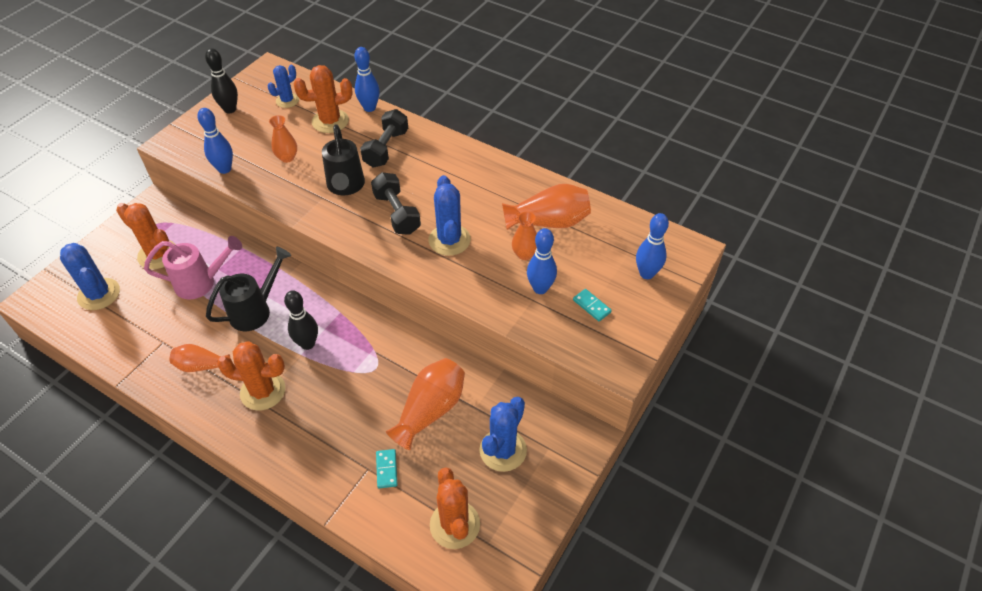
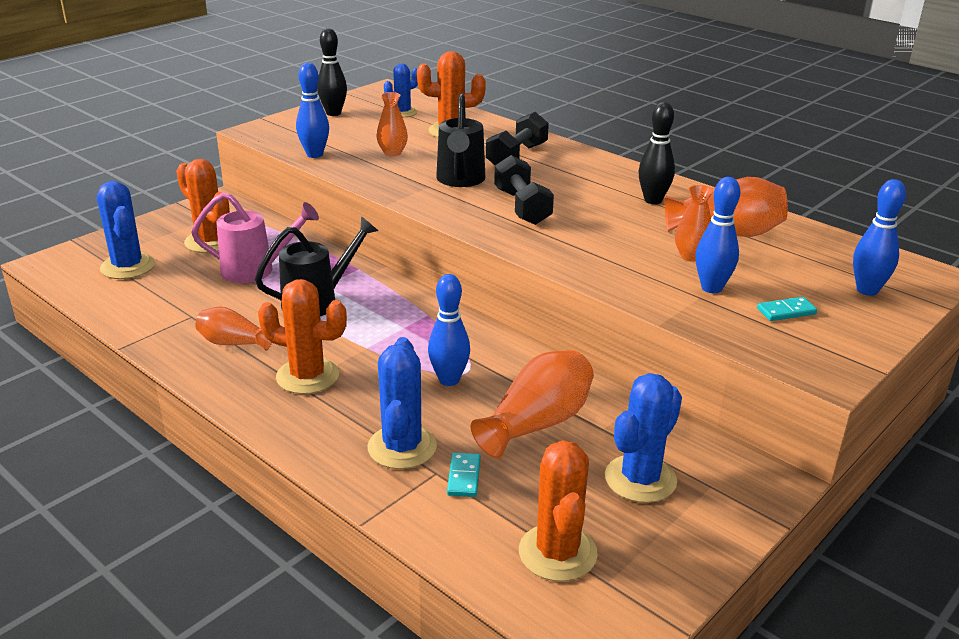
camera: 10 degrees right, 20 degrees down
black bowling pin [284,290,318,350] -> black bowling pin moved to [638,102,675,204]
blue bowling pin [354,47,380,112] -> blue bowling pin moved to [428,274,470,386]
blue cactus [429,175,471,256] -> blue cactus moved to [368,337,437,469]
turquoise domino [573,289,612,321] -> turquoise domino turned 75 degrees counterclockwise [757,297,817,321]

